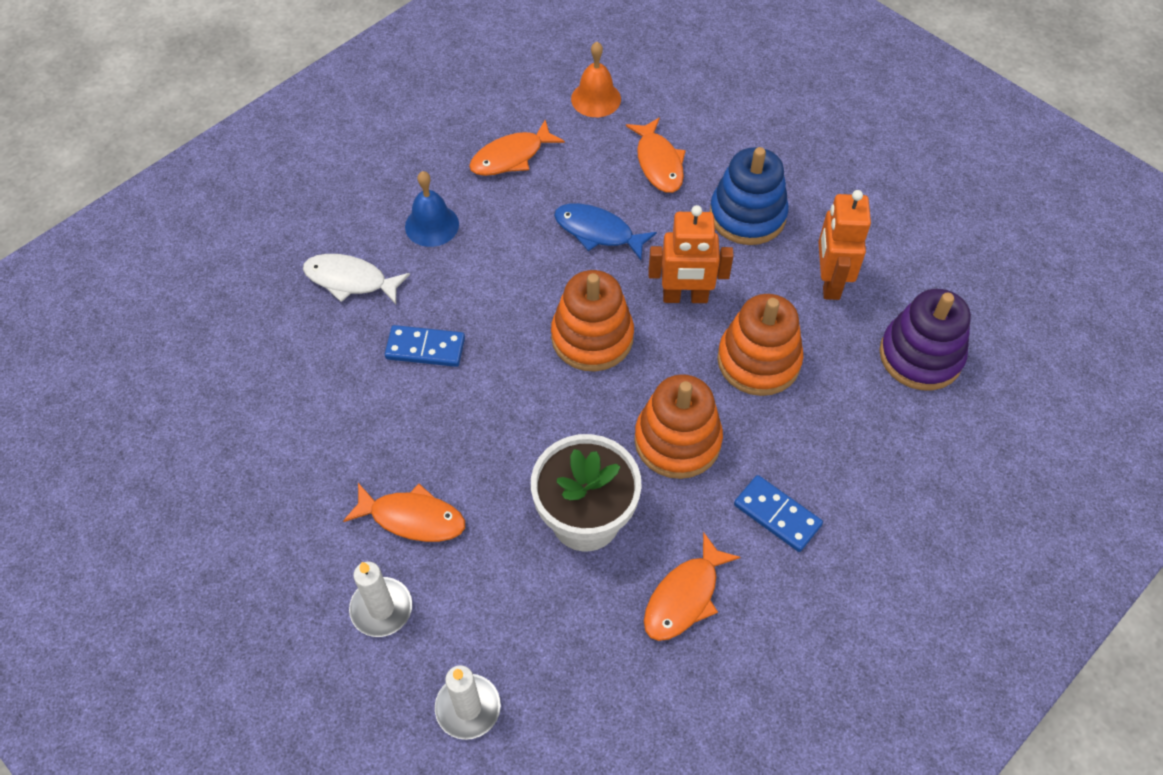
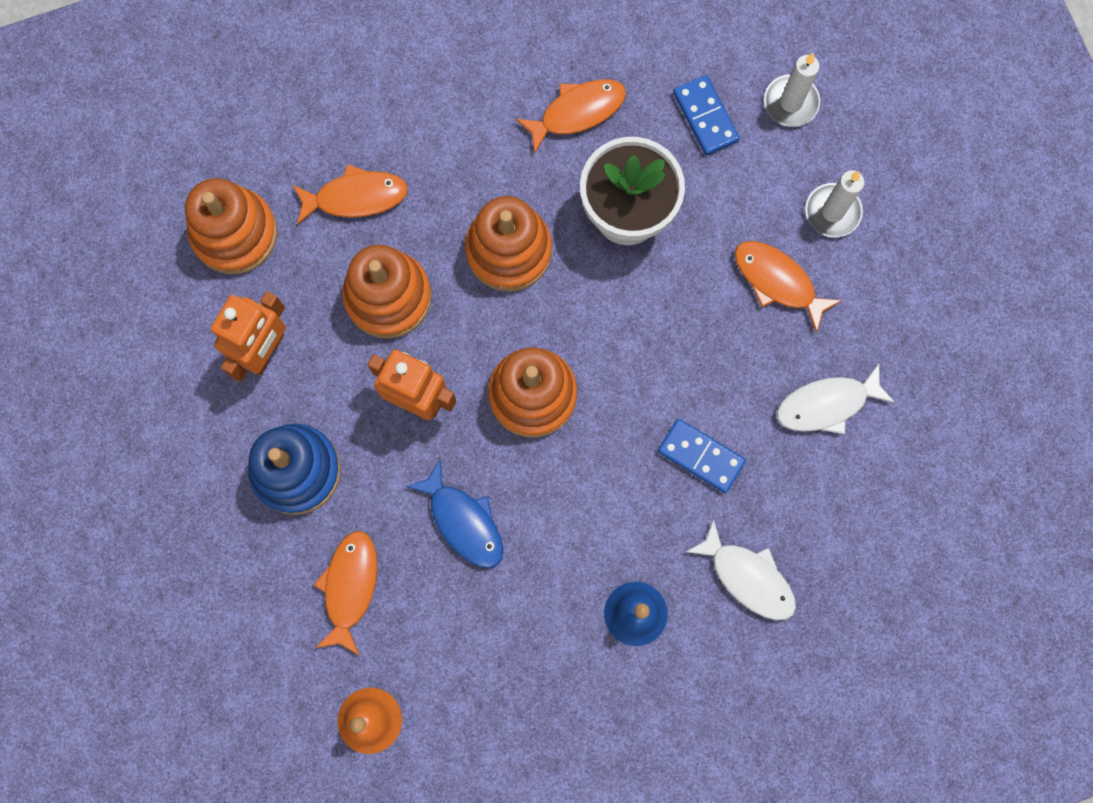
camera: 155 degrees left, 20 degrees up
orange fish [469,120,565,176] -> orange fish moved to [293,164,408,225]
blue domino [734,475,823,552] -> blue domino moved to [673,75,740,156]
purple stacking toy [879,289,971,390] -> orange stacking toy [185,178,277,274]
none -> white fish [777,363,895,434]

